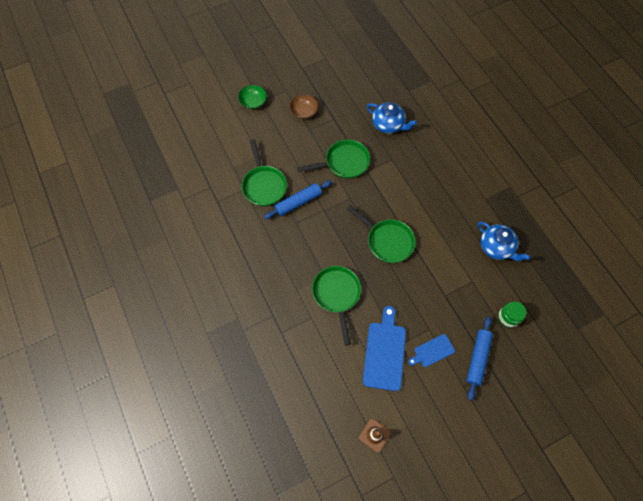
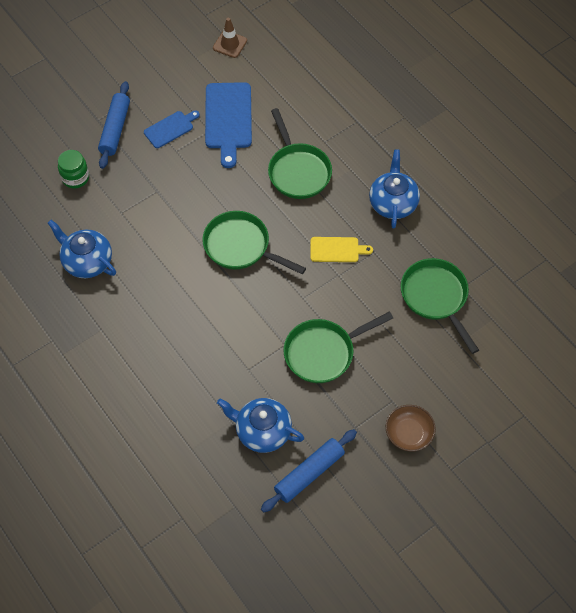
camera: 170 degrees right, 5 degrees down
green bowl [238,85,267,109] -> none
blue rolling pin [264,180,332,219] -> blue rolling pin moved to [261,429,357,512]
none -> yellow cutting board [310,237,373,262]
none -> blue teapot [369,149,420,229]

